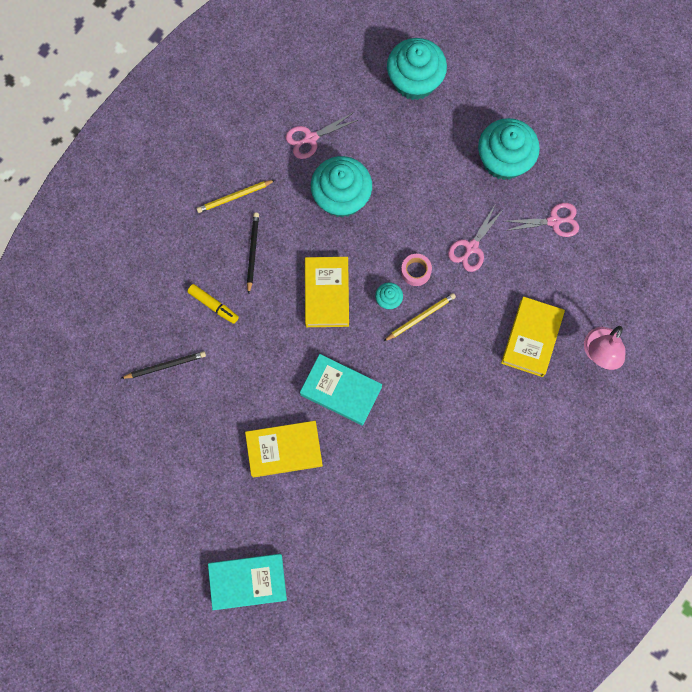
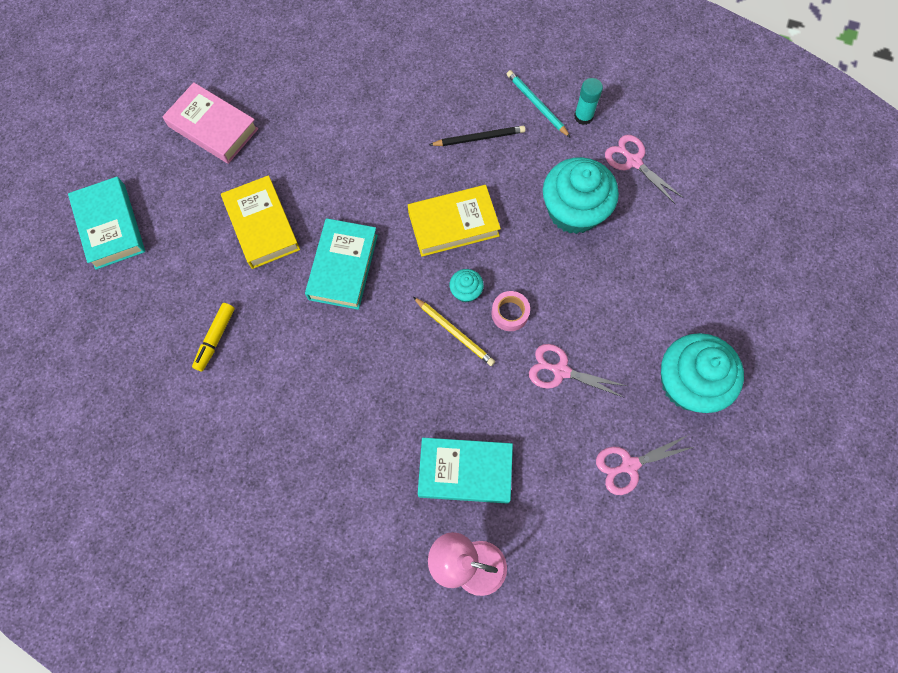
camera: 75 degrees right, 5 degrees down
black pencil [120,351,206,379] -> none
yellow marker [187,284,239,324] -> yellow marker moved to [192,303,235,371]
yellow pencil [196,180,275,213] -> turquoise pencil [507,70,571,138]
turquoise cupcake [387,38,447,100] -> none
yellow book [501,297,565,377] -> turquoise book [418,438,513,504]
pink scissors [504,203,579,237] -> pink scissors turned 90 degrees clockwise [596,435,694,495]
none -> pink book [162,82,258,164]
none -> turquoise glue stick [574,78,603,125]

